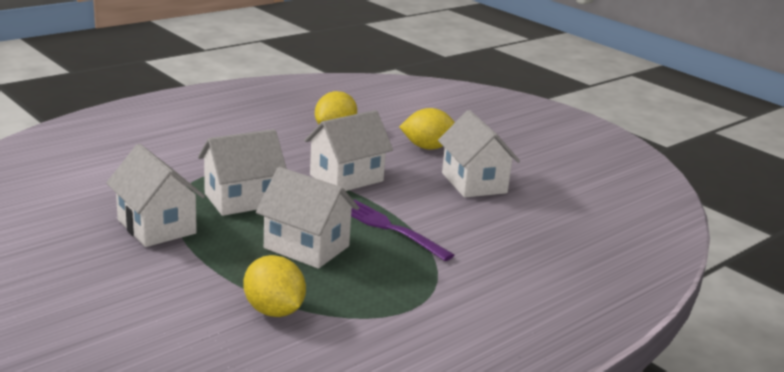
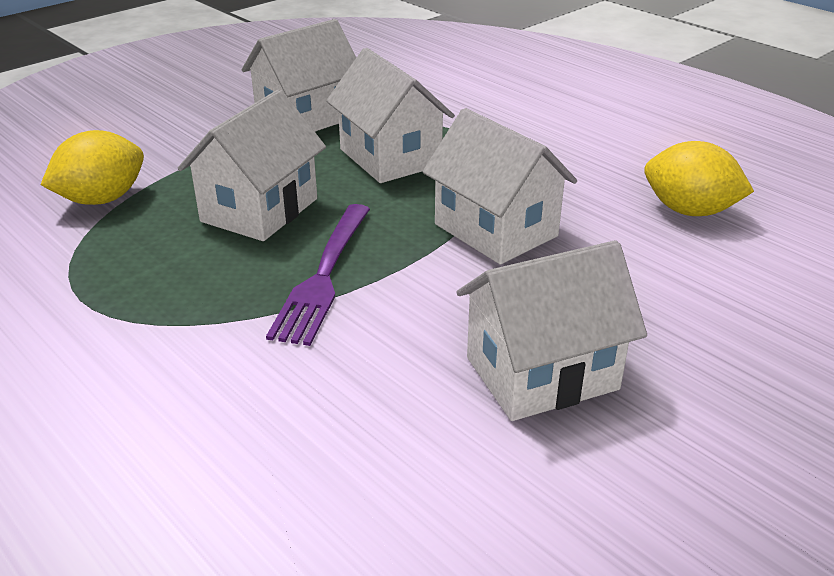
camera: 90 degrees right, 10 degrees up
purple fork [351,200,454,261] -> purple fork turned 150 degrees clockwise [266,204,370,346]
yellow lemon [399,108,455,149] -> none

